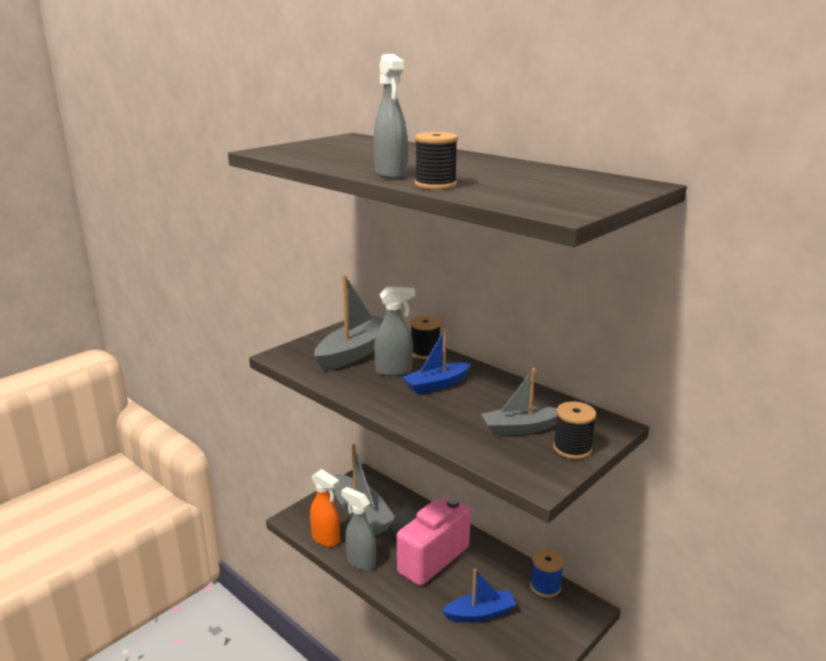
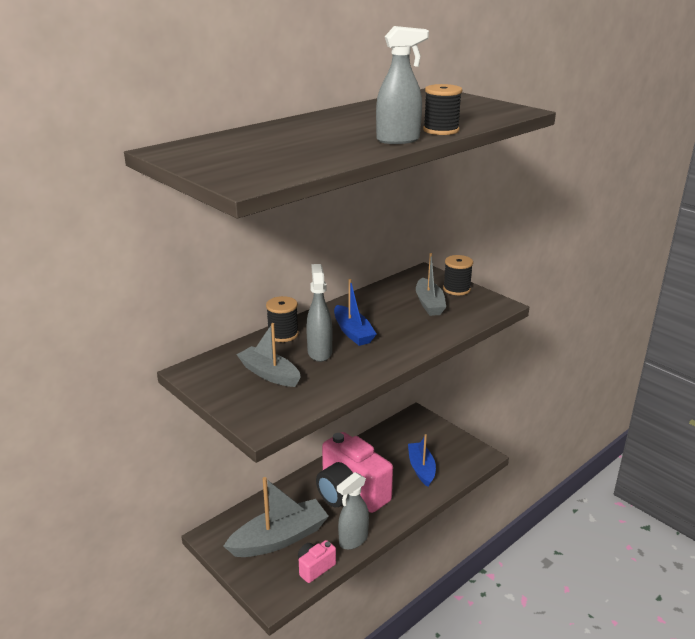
camera: 85 degrees left, 5 degrees up
orange spray bottle [310,469,340,547] -> pink camera [298,540,336,583]
grey boat [314,275,384,371] -> grey boat [236,323,301,387], size x0.64
blue spool [530,549,564,598] -> none

